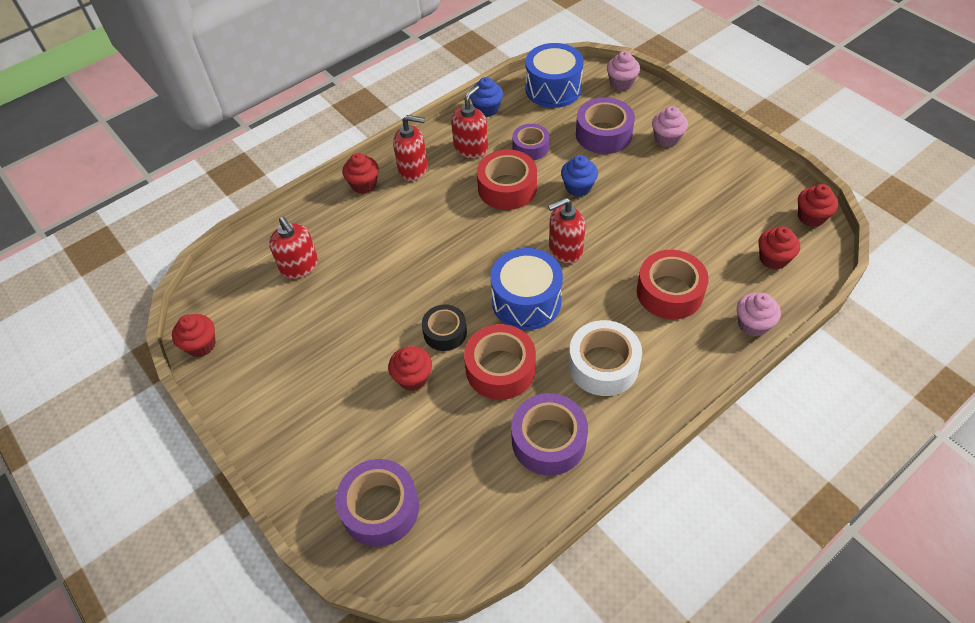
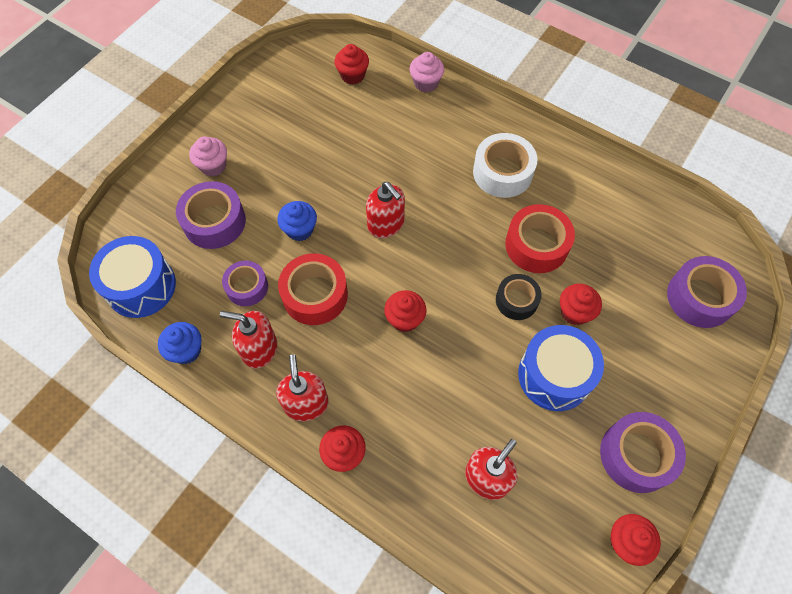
camera: 110 degrees left, 10 degrees up
blue drum [490,248,563,330] -> blue drum moved to [518,325,604,411]
purple tape [511,393,588,476] -> purple tape moved to [600,412,686,493]
pink cupcake [607,51,640,91] -> none
red tape [637,250,709,320] -> none
red cupcake [798,184,838,227] -> red cupcake moved to [384,290,426,332]

